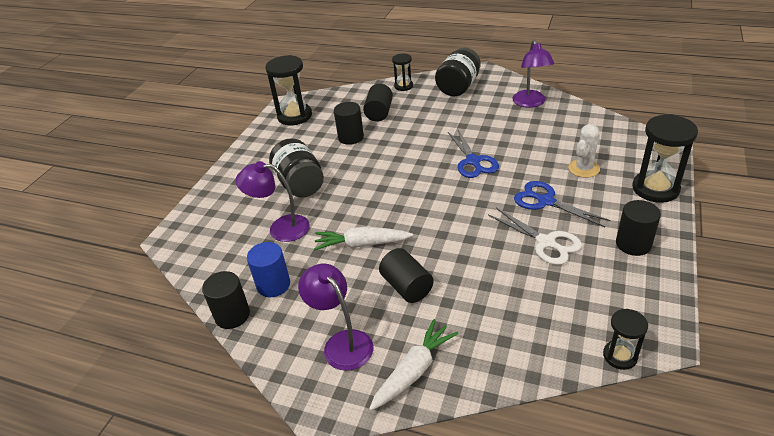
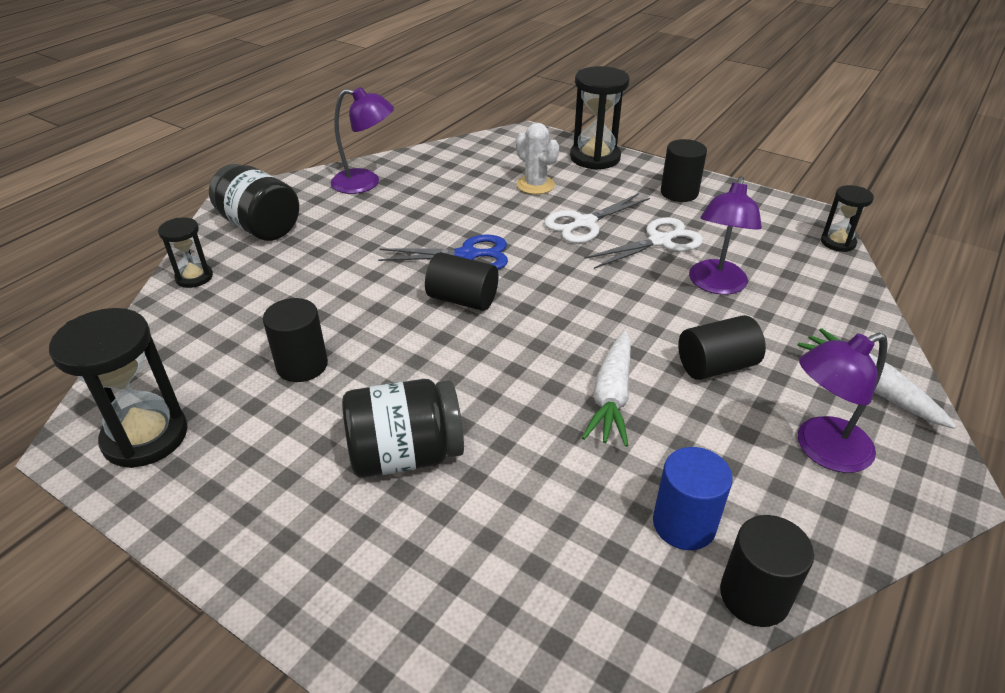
camera: 80 degrees left, 0 degrees up
purple lamp [235,161,310,242] -> purple lamp moved to [689,176,762,295]
black cylinder [363,84,393,122] -> black cylinder moved to [425,252,498,311]
blue scissors [514,181,611,227] -> white scissors [544,193,650,243]

